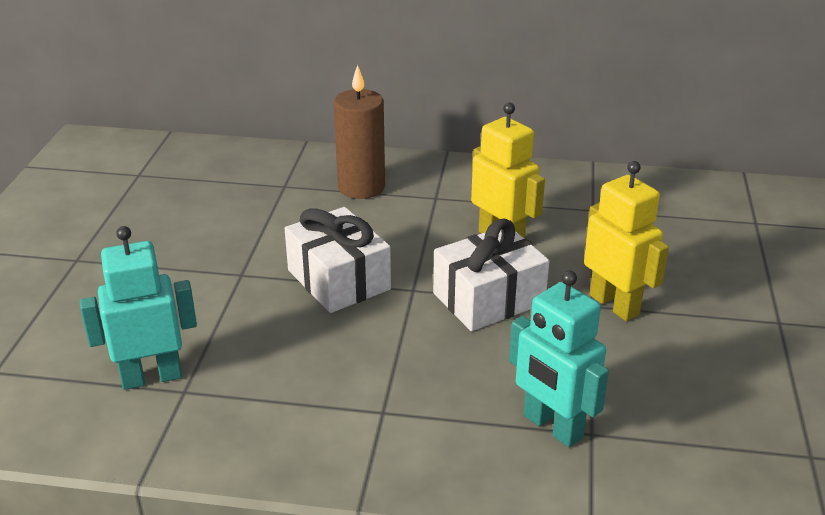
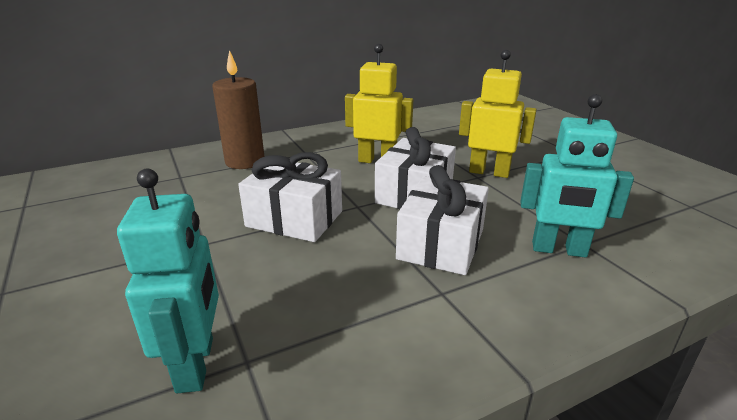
camera: 35 degrees left, 5 degrees down
turquoise robot [80,226,197,390] -> turquoise robot turned 135 degrees clockwise [117,169,219,393]
none -> white gift [396,165,489,275]

